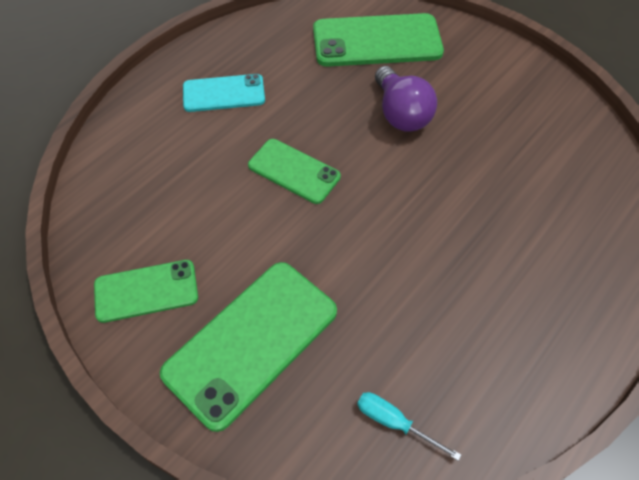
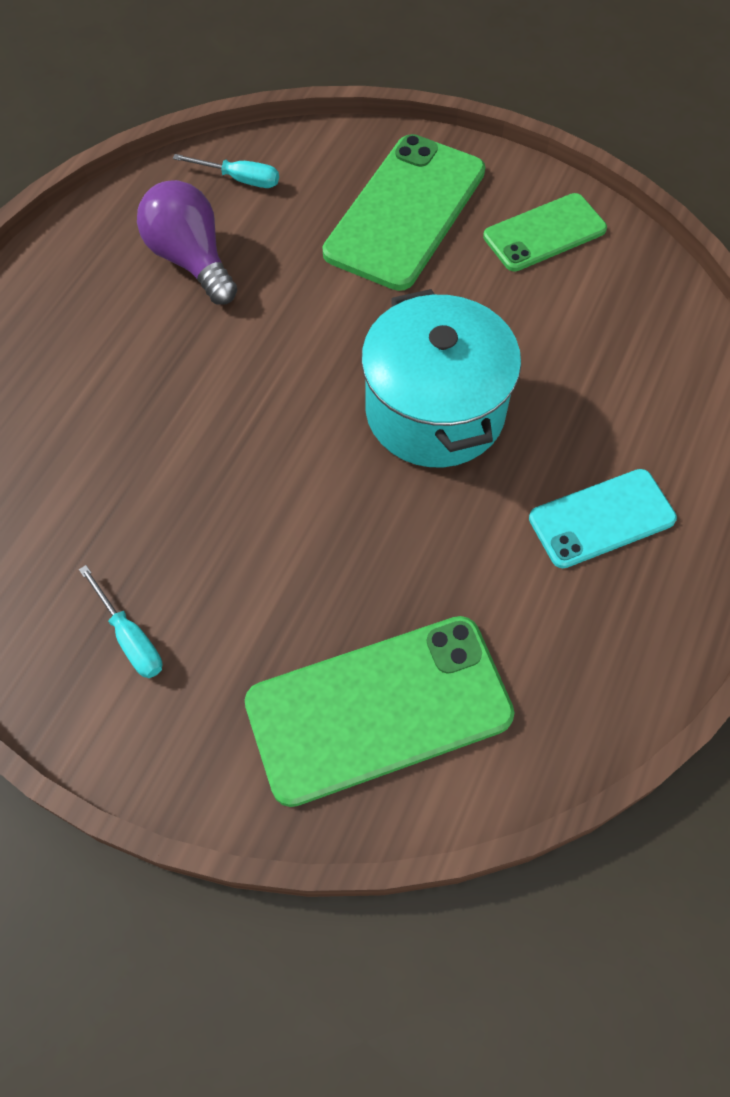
camera: 165 degrees right, 5 degrees up
green phone [248,139,341,204] -> turquoise pot [361,289,521,467]
purple light bulb [375,66,437,132] -> purple light bulb moved to [137,180,237,305]
none -> turquoise screwdriver [79,565,162,678]

